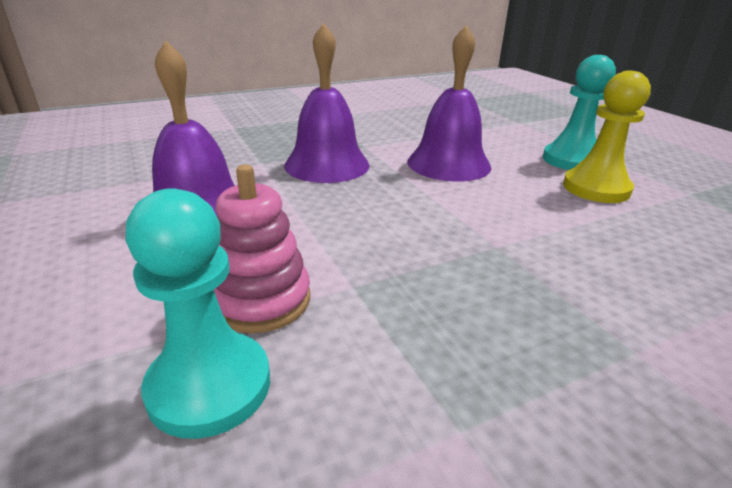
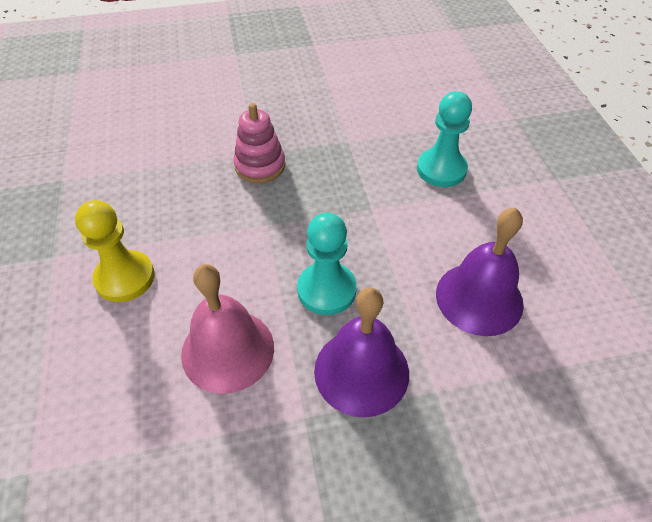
camera: 165 degrees left, 20 degrees up
pink stacking toy [214,164,310,333] -> pink stacking toy moved to [233,103,285,183]
purple bell [407,25,491,182] -> pink bell [181,264,274,394]
turquoise pawn [543,55,616,170] -> turquoise pawn moved to [297,213,357,315]

